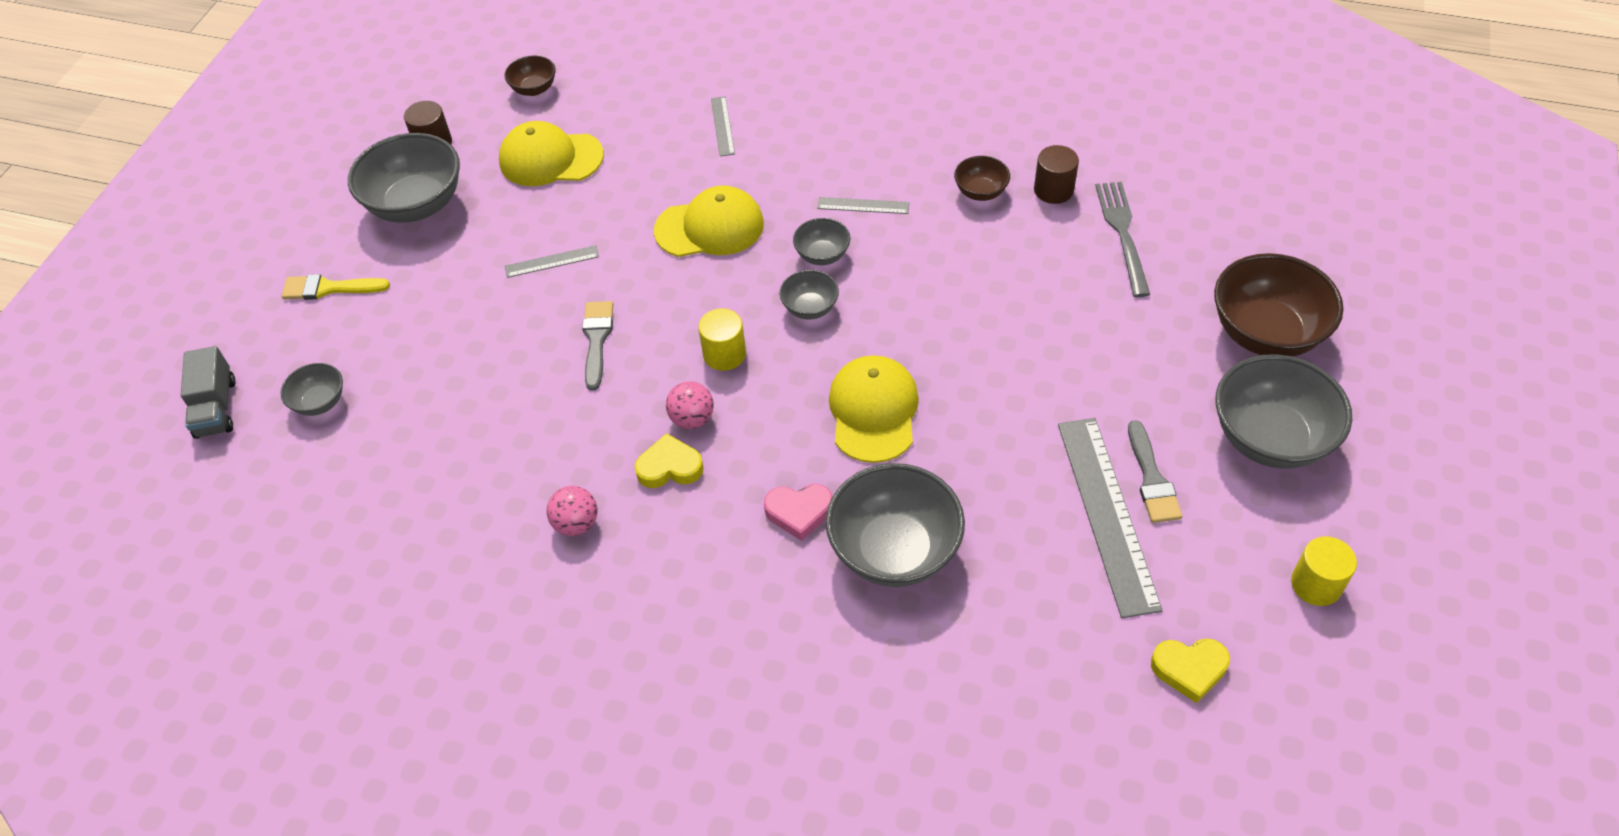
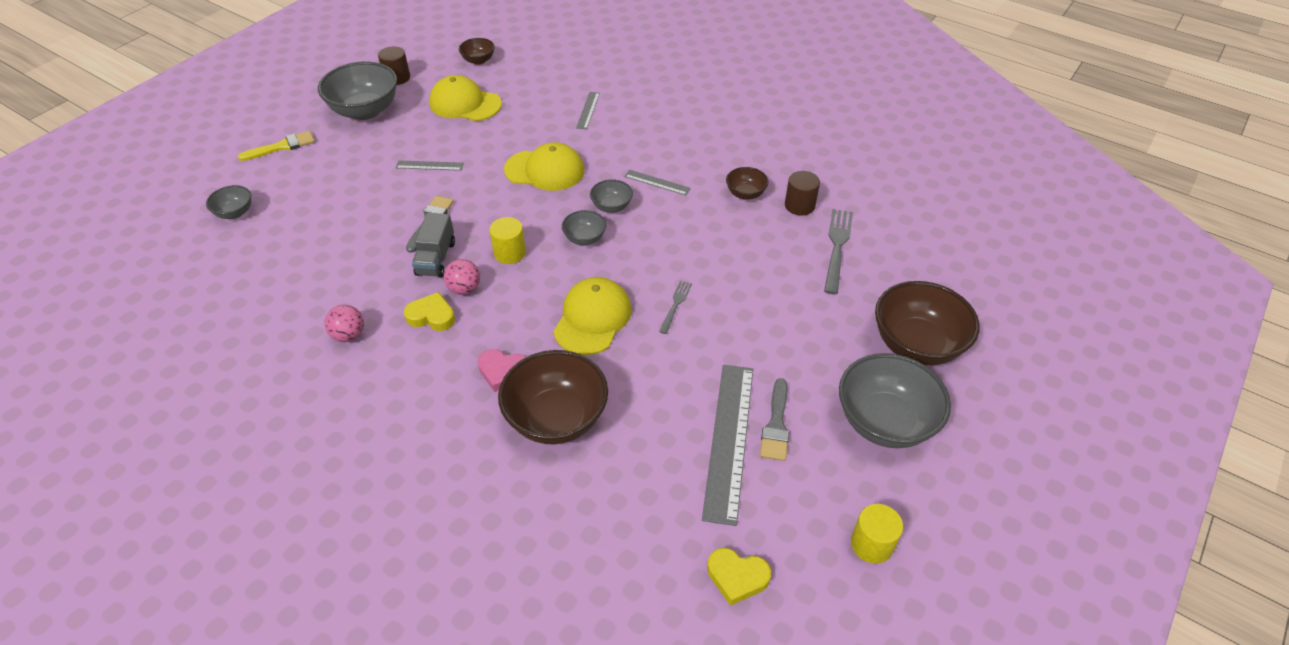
camera: 15 degrees right, 5 degrees down
grey truck [181,346,236,439] -> grey truck moved to [412,213,455,278]
yellow brush [282,274,390,300] -> yellow brush turned 135 degrees clockwise [238,130,315,161]
grey bowl [826,463,965,587] -> brown bowl [498,350,608,444]
none -> grey fork [659,281,692,334]

